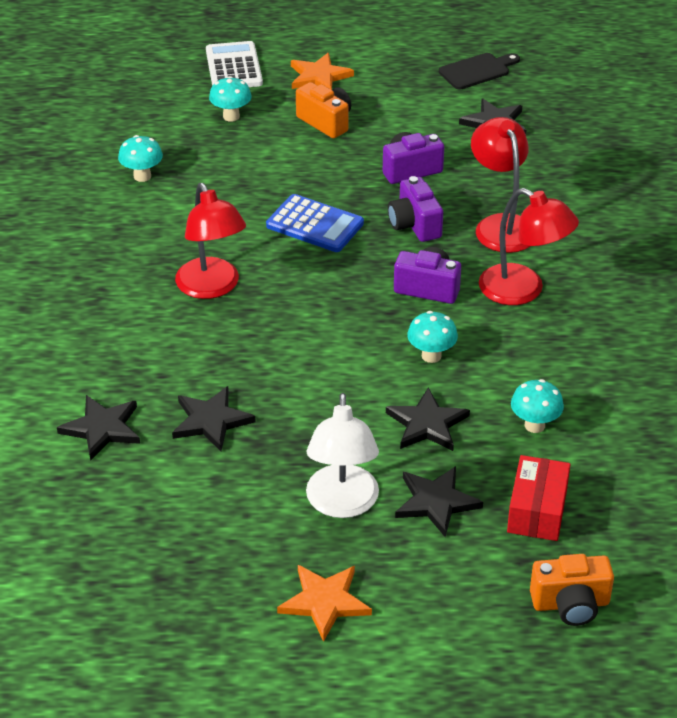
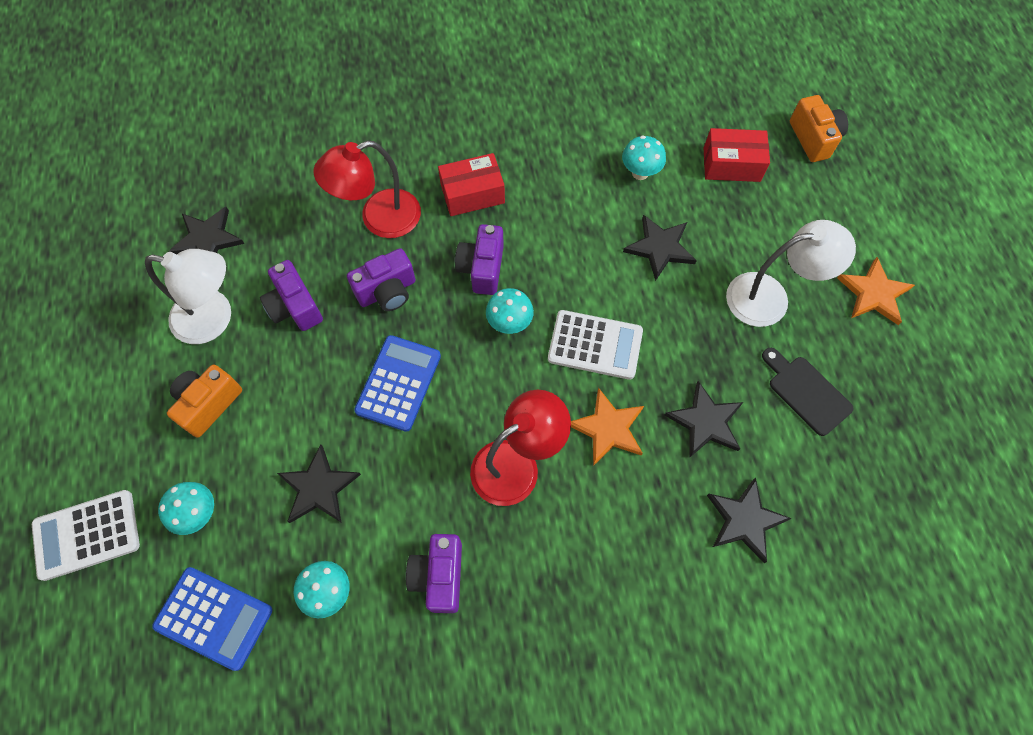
camera: 100 degrees left, 25 degrees up
orange star [291,53,354,90] -> orange star moved to [571,387,644,466]
black star [395,466,483,537] -> black star moved to [277,444,361,523]
turquoise mushroom [407,311,458,363] -> turquoise mushroom moved to [486,288,534,334]
black cutting board [439,53,520,90] -> black cutting board moved to [762,348,854,436]
red lamp [479,188,579,305] -> red box [438,153,505,216]
none -> white lamp [145,249,231,344]
none -> blue calculator [152,567,272,671]
none -> purple camera [406,534,462,613]
none -> white calculator [548,310,643,380]

